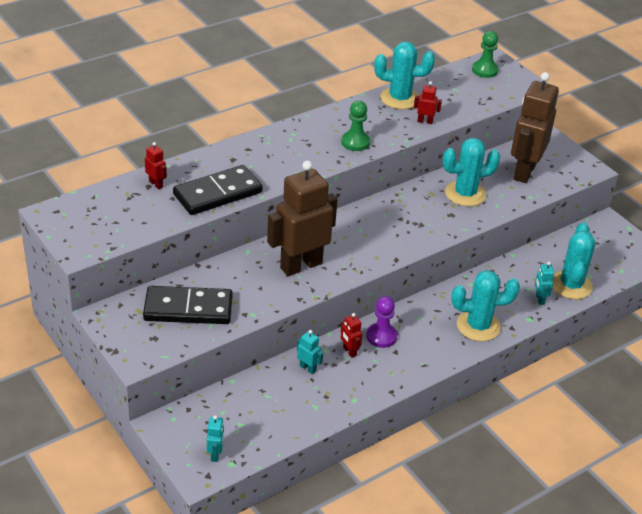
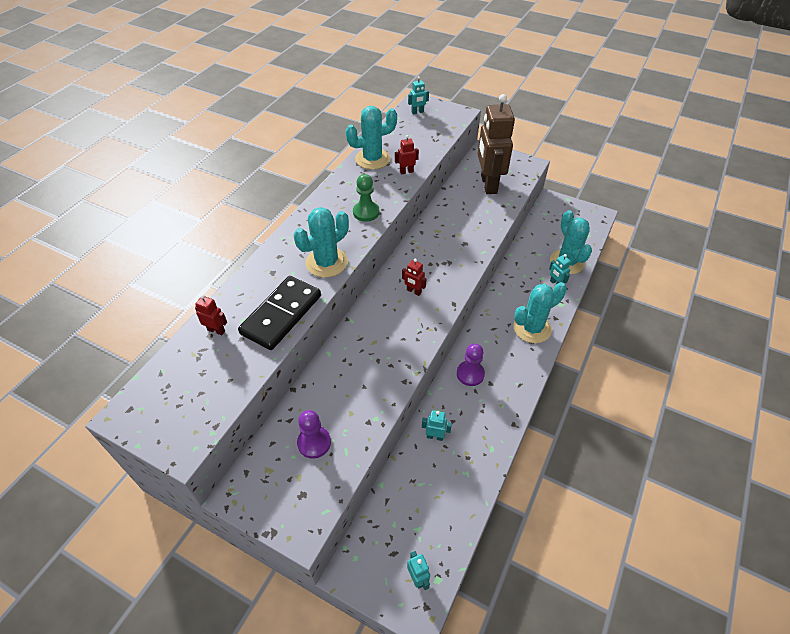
camera: 25 degrees left, 10 degrees up
black domino [143,286,233,324] -> purple pawn [297,410,331,459]
brown robot [267,161,337,276] -> none
red robot [341,313,362,358] -> red robot moved to [402,259,426,296]
turquoise cactus [443,138,500,206] -> turquoise cactus moved to [294,207,349,278]
green pawn [472,31,499,78] -> turquoise robot [408,76,429,114]

